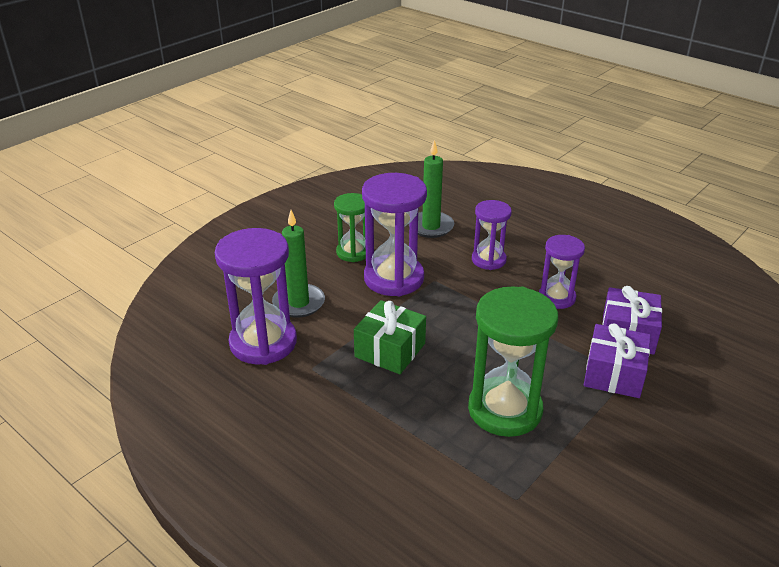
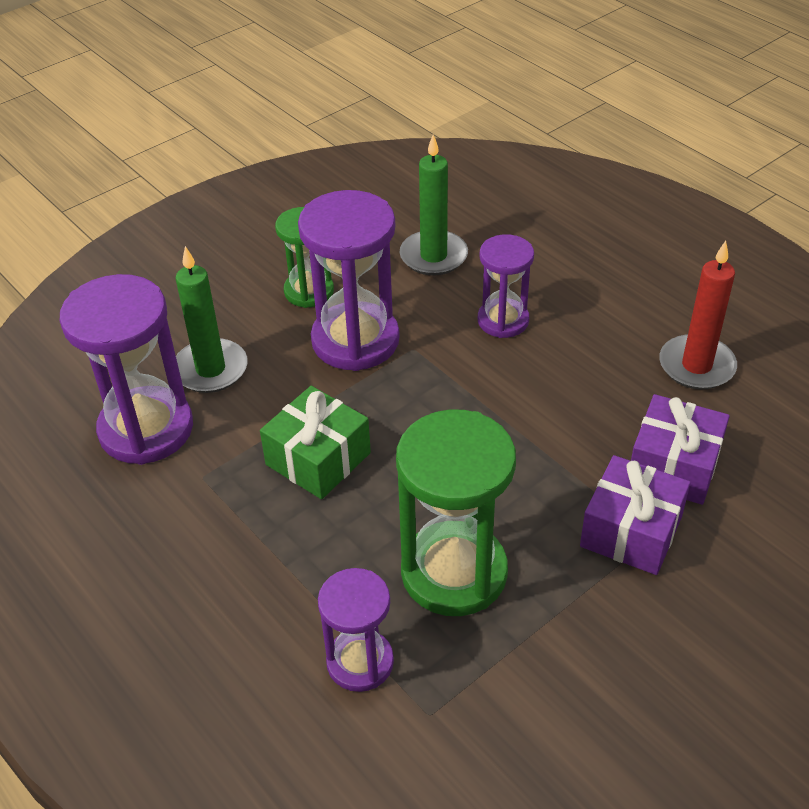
camera: 10 degrees right, 10 degrees up
purple hourglass [539,235,585,309] -> purple hourglass moved to [318,568,394,692]
none -> red candle [659,241,737,390]

